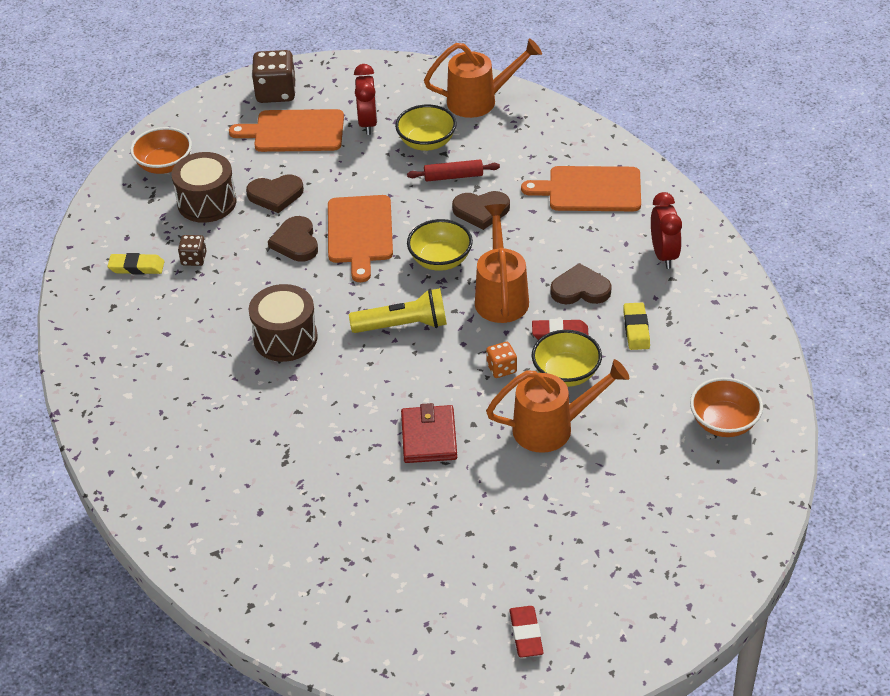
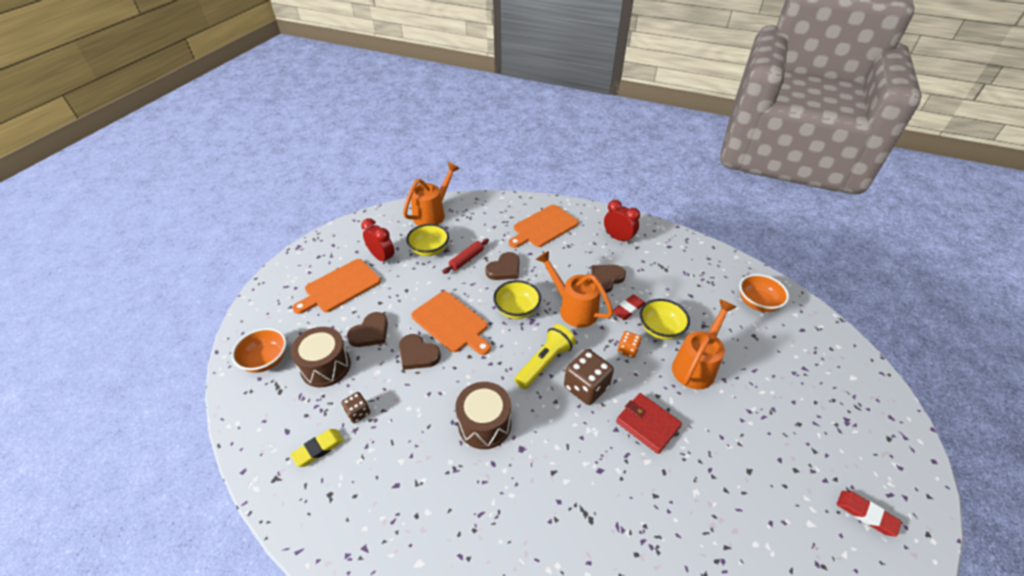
camera: 45 degrees left, 0 degrees up
brown dice [252,50,296,103] -> brown dice moved to [564,349,614,405]
yellow eraser [623,303,650,350] -> none

